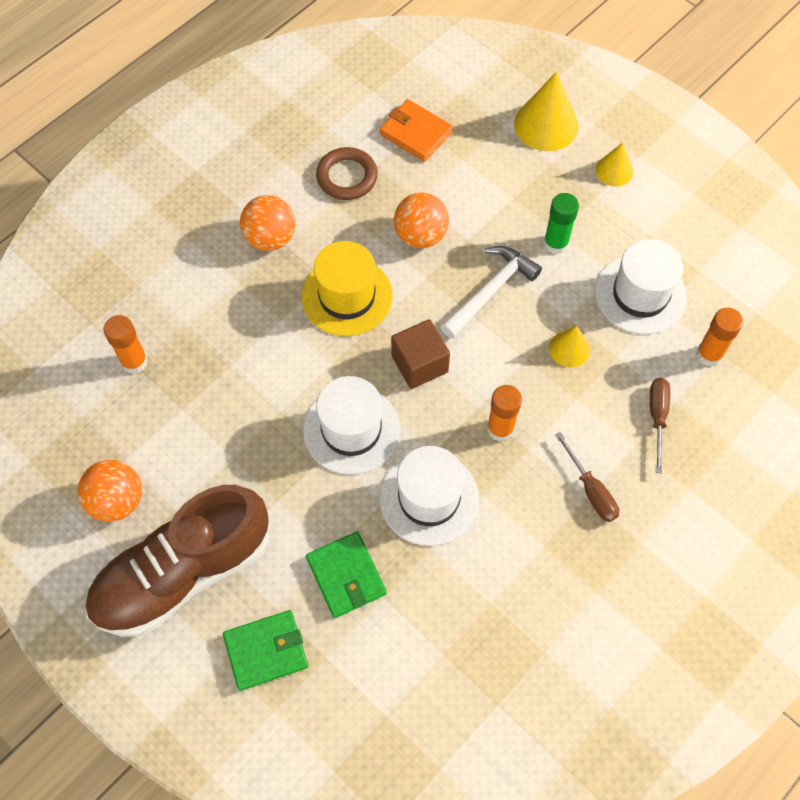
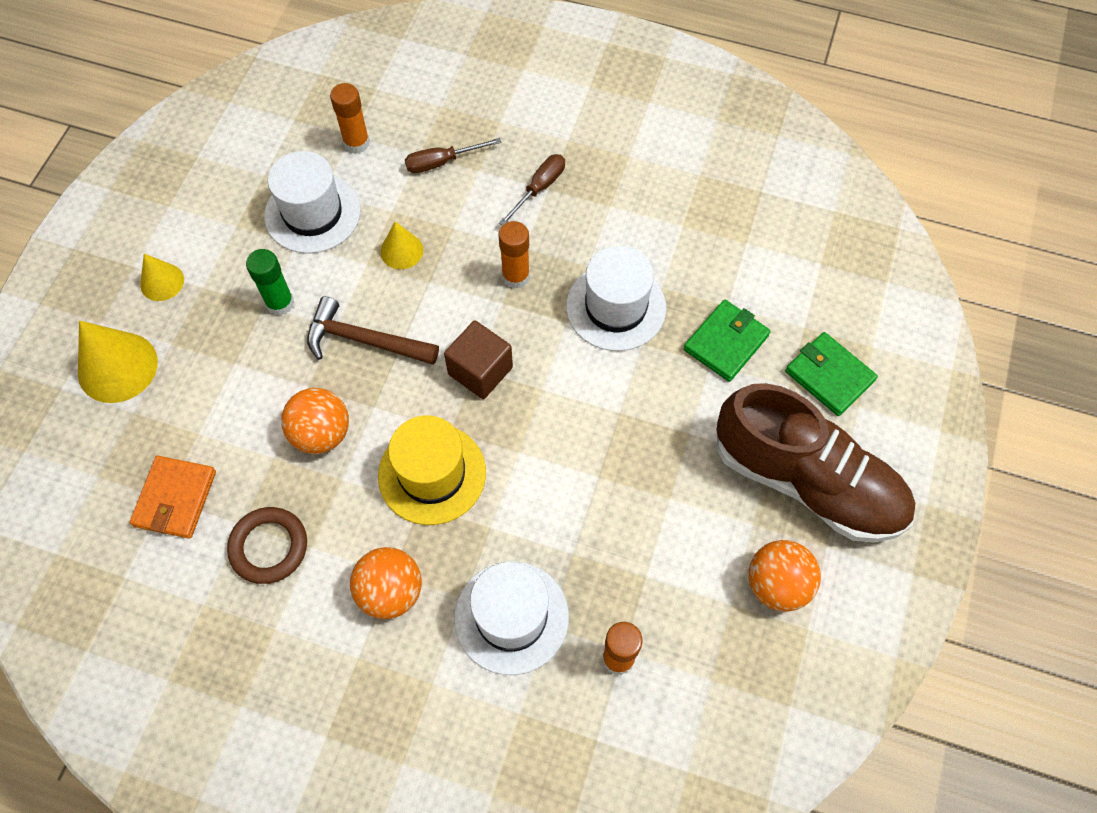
camera: 115 degrees left, 0 degrees up
white hat [303,376,400,475] -> white hat moved to [454,561,569,675]
white hammer [440,246,542,339] -> brown hammer [307,296,439,365]

